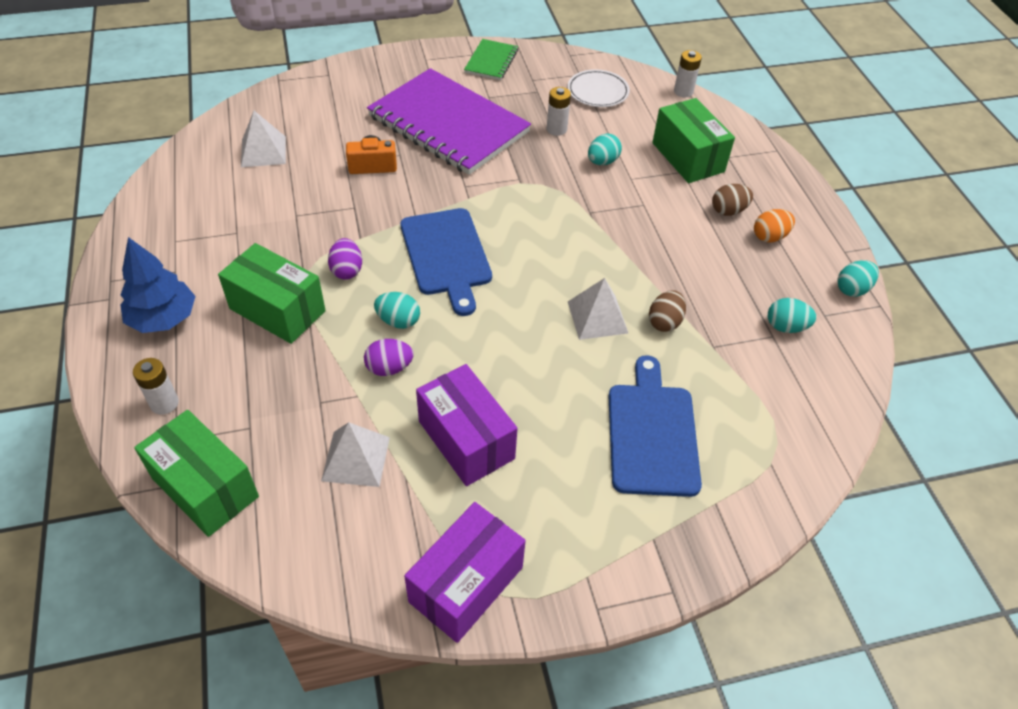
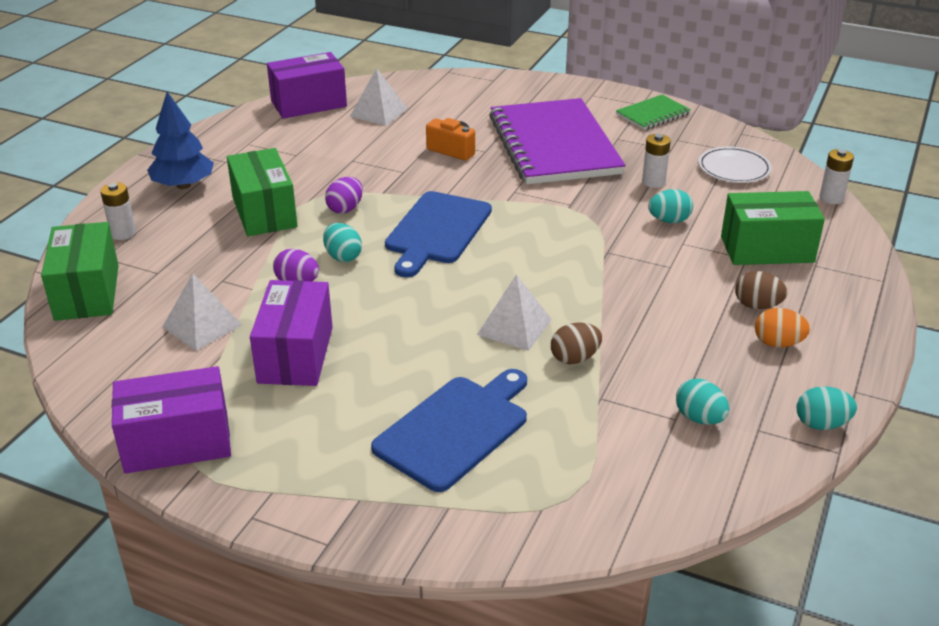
camera: 40 degrees right, 15 degrees down
green box [652,98,735,183] -> green box turned 75 degrees clockwise [721,191,825,265]
none -> purple box [267,52,347,119]

